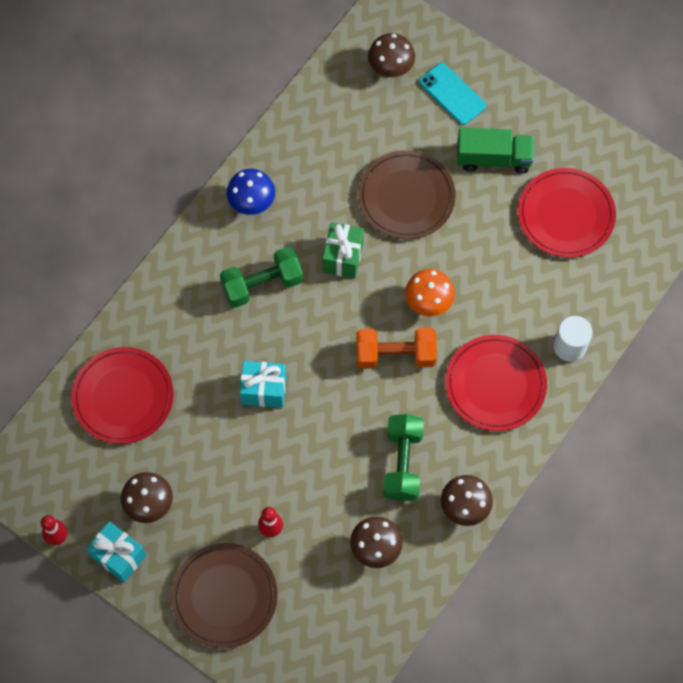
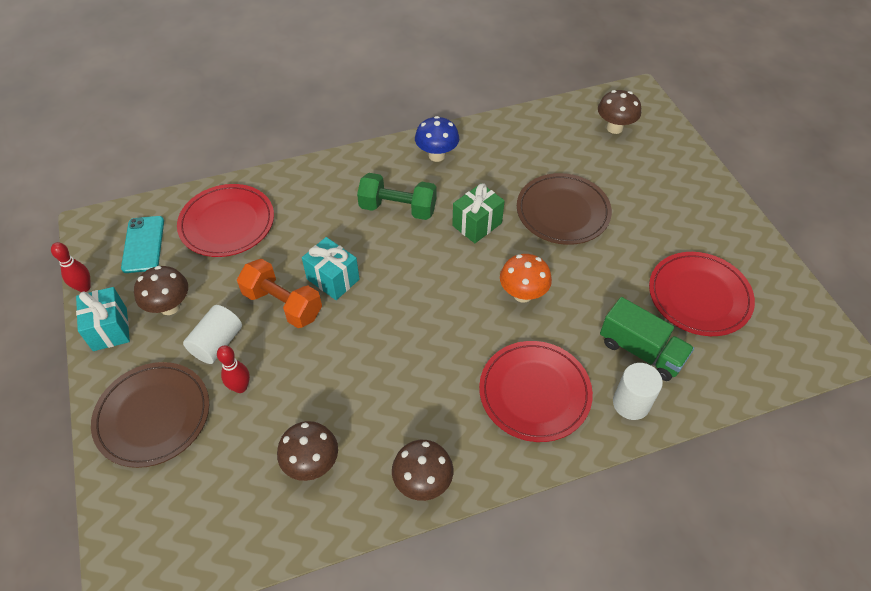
camera: 35 degrees right, 15 degrees down
orange dumbbell [356,328,437,369] -> orange dumbbell moved to [237,259,322,328]
green dumbbell [383,414,424,501] -> none
turquoise phone [419,63,486,125] -> turquoise phone moved to [121,216,164,273]
green truck [457,128,534,173] -> green truck moved to [600,297,694,381]
none -> white cylinder [183,305,242,364]

